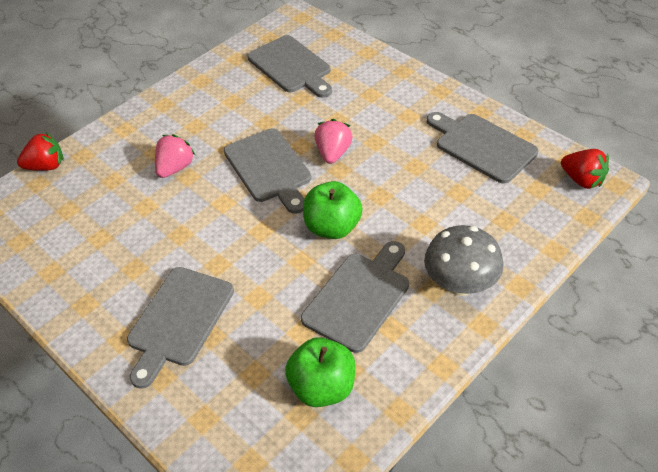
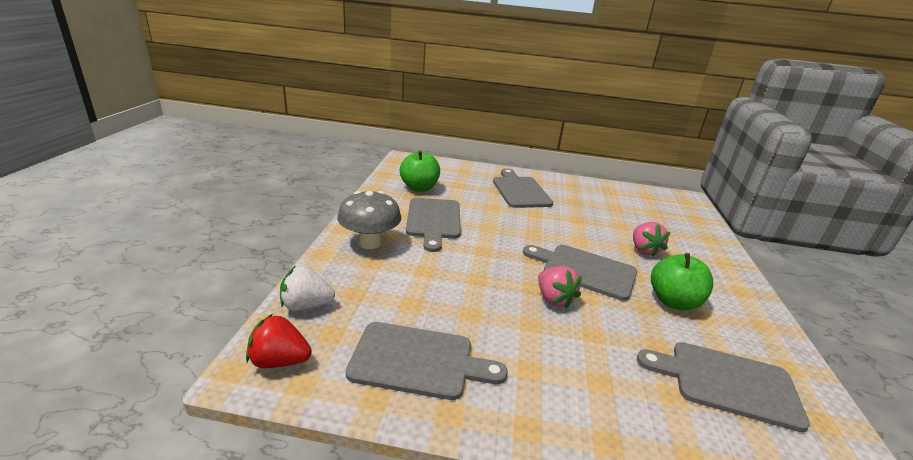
camera: 140 degrees right, 20 degrees down
red strawberry [17,132,64,171] -> none
green apple [303,181,362,239] -> green apple moved to [651,253,713,310]
none -> white strawberry [280,266,335,311]

